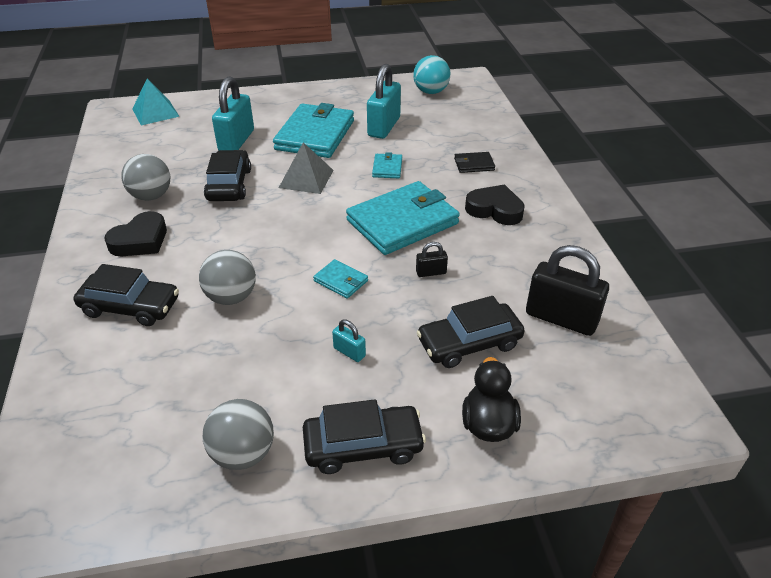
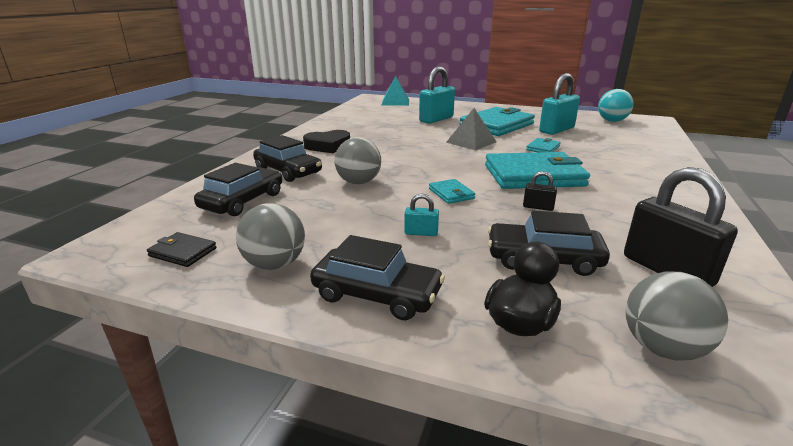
camera: 30 degrees right, 15 degrees down
grey ball [121,154,170,201] -> grey ball moved to [625,271,728,360]
black car [204,150,251,201] -> black car moved to [194,163,282,216]
turquoise padlock [332,320,366,362] -> turquoise padlock turned 60 degrees counterclockwise [404,194,439,236]
black wallet [454,152,495,173] -> black wallet moved to [147,232,217,267]
black heart [465,184,525,225] -> none

